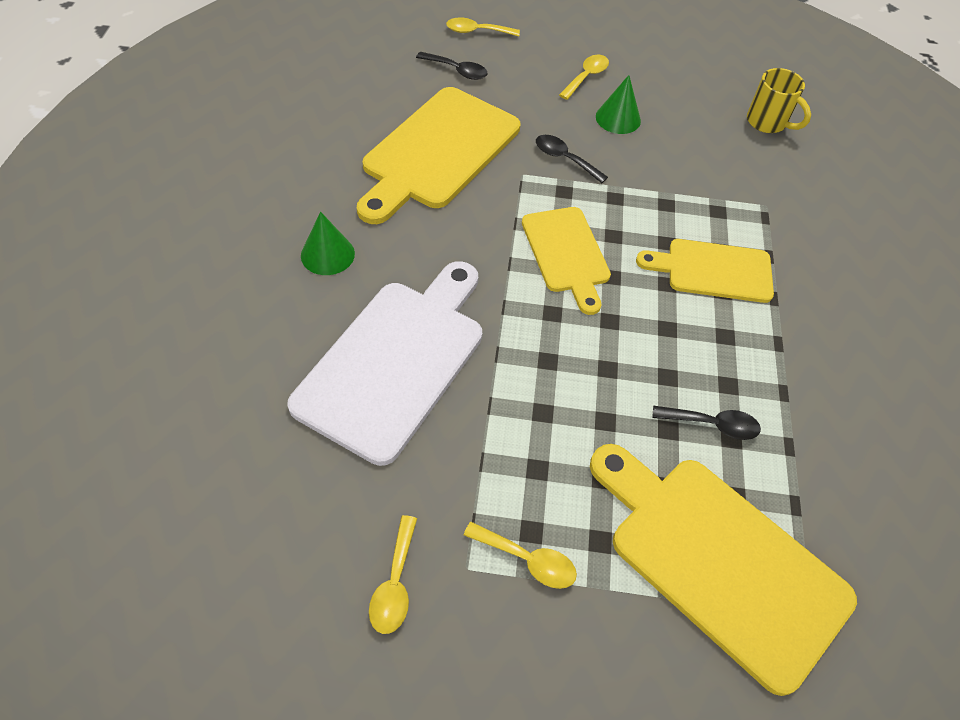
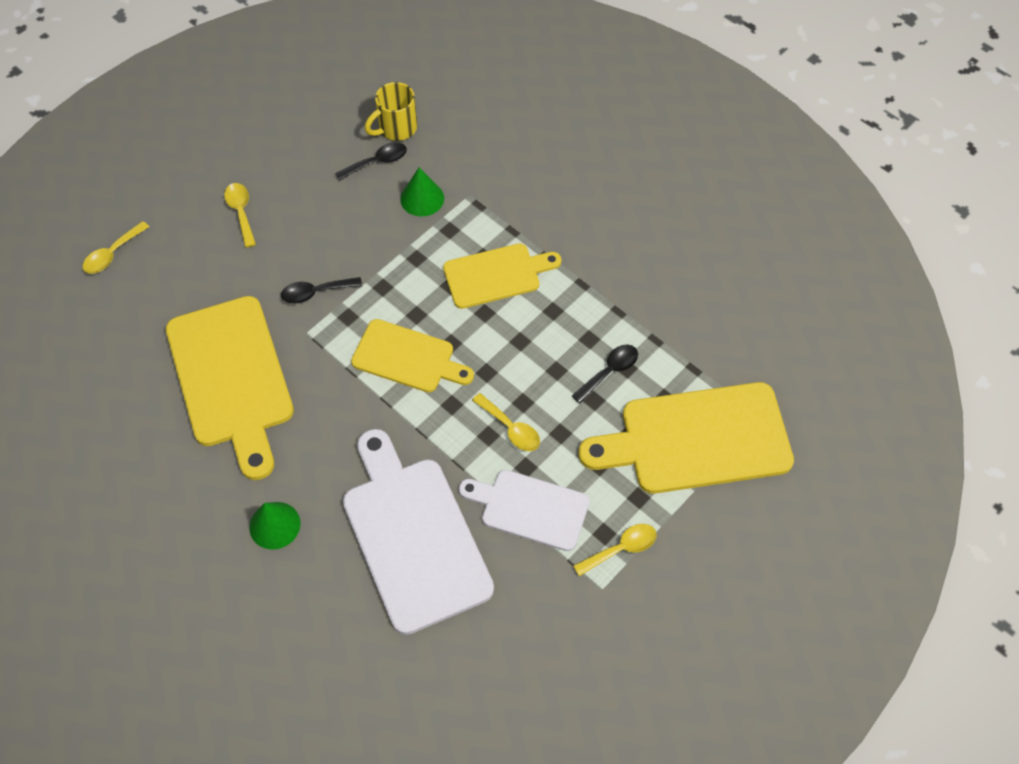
camera: 50 degrees left, 5 degrees up
yellow spoon [369,515,417,634] -> yellow spoon moved to [472,393,540,451]
black spoon [416,52,488,80] -> black spoon moved to [335,142,407,181]
green cone [596,75,641,134] -> green cone moved to [400,167,444,216]
yellow cutting board [636,239,774,303] -> yellow cutting board turned 150 degrees counterclockwise [443,243,562,309]
yellow mug [747,68,811,133] -> yellow mug turned 150 degrees clockwise [365,82,417,141]
none -> white cutting board [459,470,590,551]

